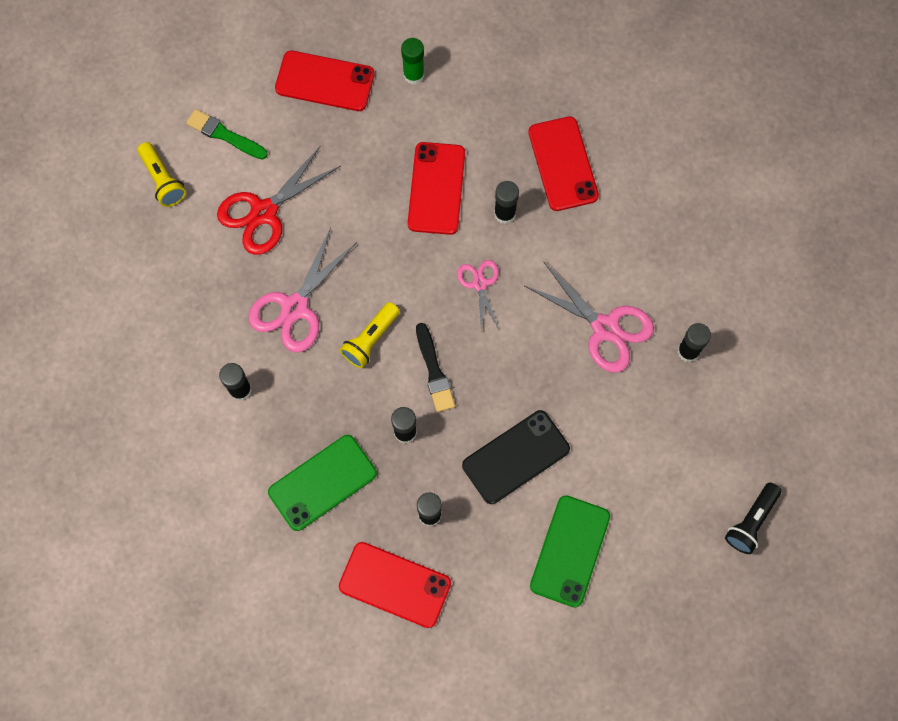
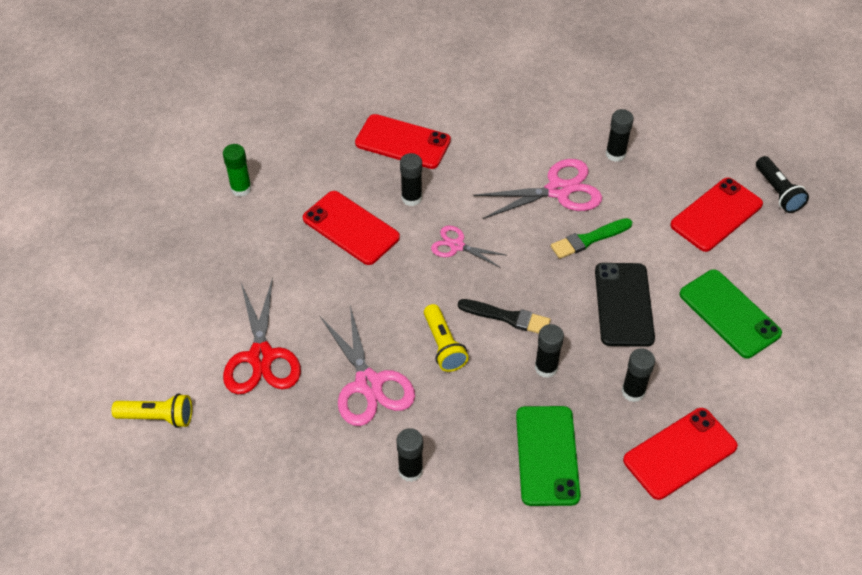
camera: 55 degrees left, 20 degrees down
green brush [186,109,268,160] -> green brush moved to [551,218,632,259]
red phone [275,51,375,111] -> red phone moved to [670,178,763,252]

